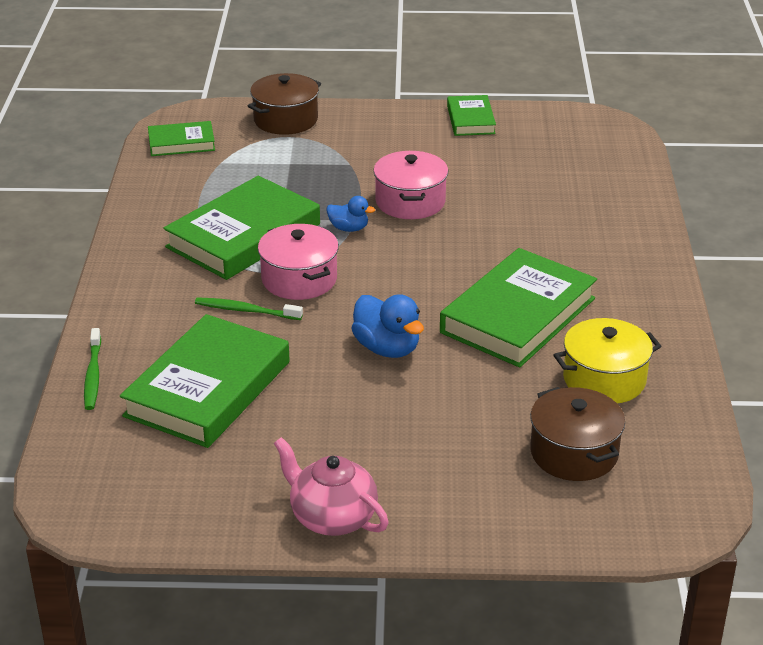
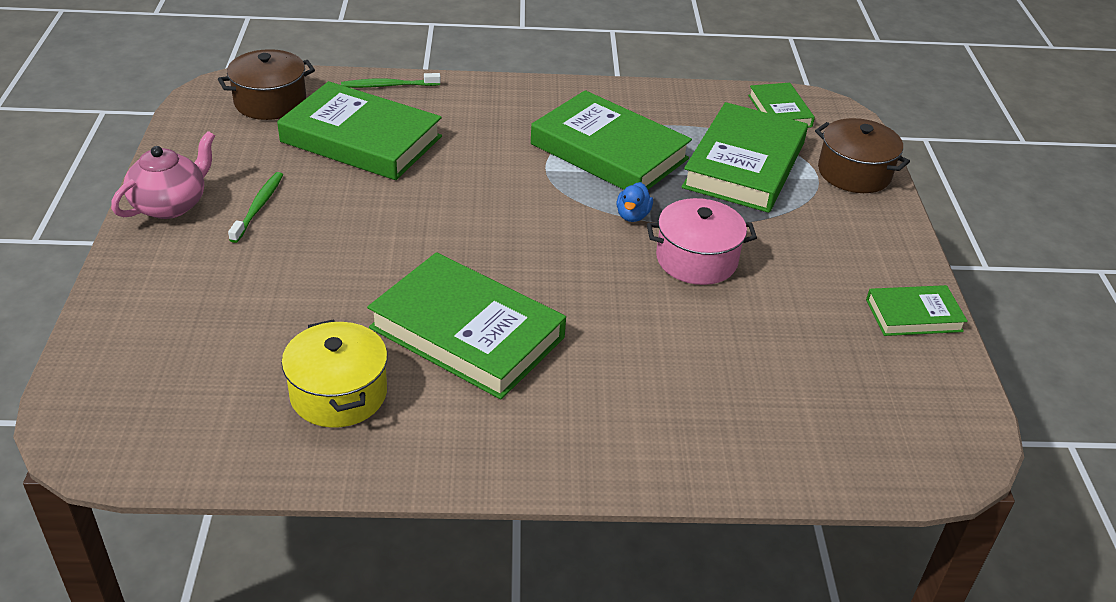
camera: 85 degrees right, 5 degrees up
green toothbrush [195,297,303,320] -> green toothbrush moved to [228,172,283,243]
pink pot [258,224,339,300] -> none
blue duck [351,294,424,358] -> none
brown pot [530,387,625,481] -> brown pot moved to [218,49,315,120]
none -> green book [682,102,808,213]

